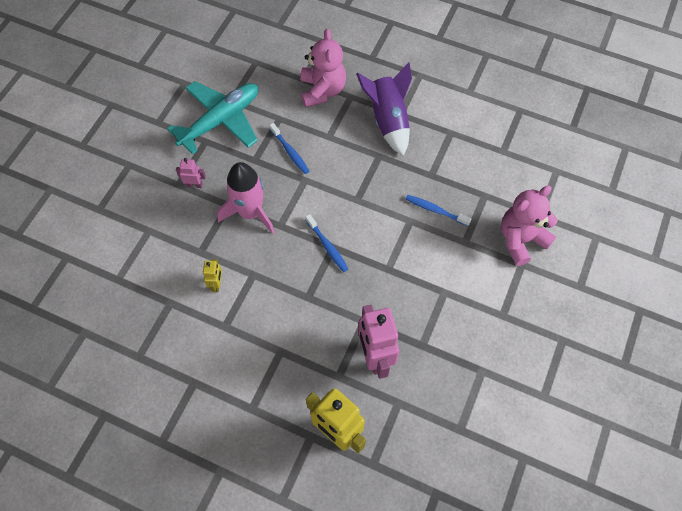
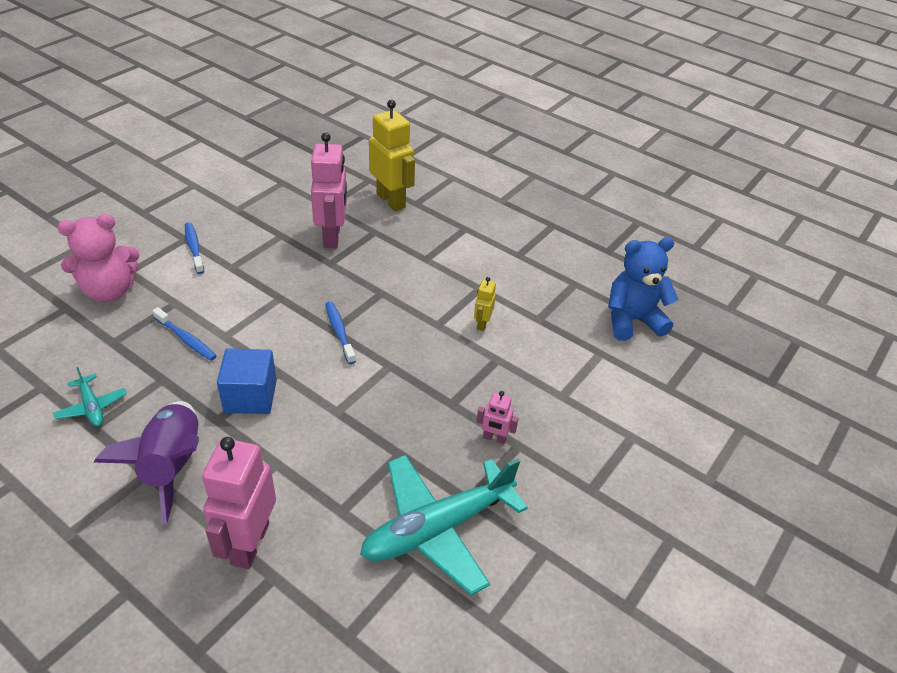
camera: 170 degrees left, 20 degrees down
pink rocket [217,162,275,234] -> none
blue toothbrush [269,123,309,174] -> blue toothbrush moved to [185,222,204,274]
pink teddy bear [300,29,346,107] -> pink robot [202,437,276,569]
none -> turquoise plane [53,367,127,427]
none -> blue cube [217,348,277,414]
none -> blue teddy bear [608,237,679,341]

